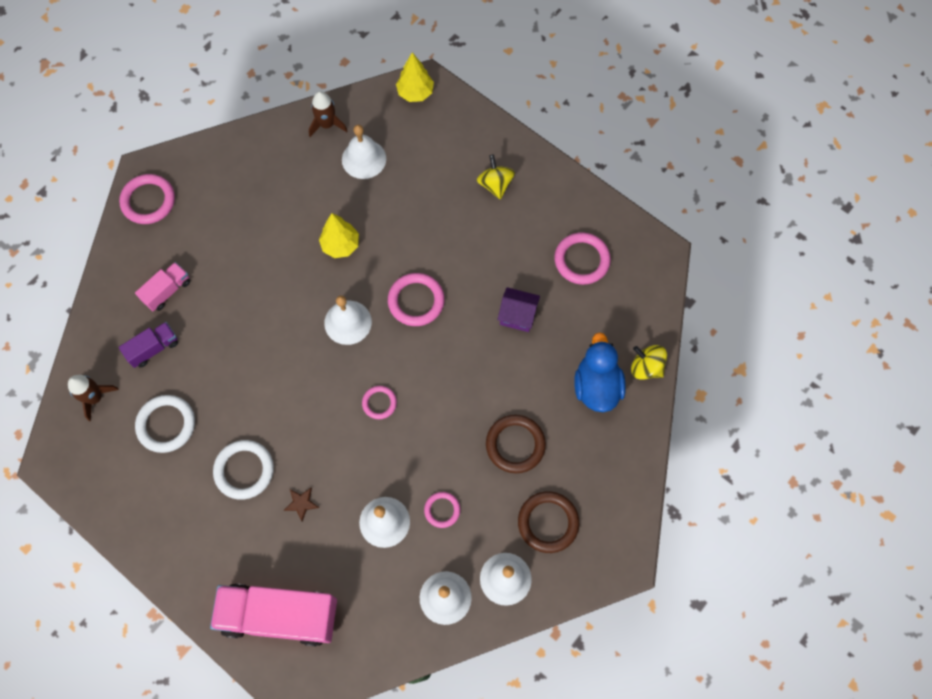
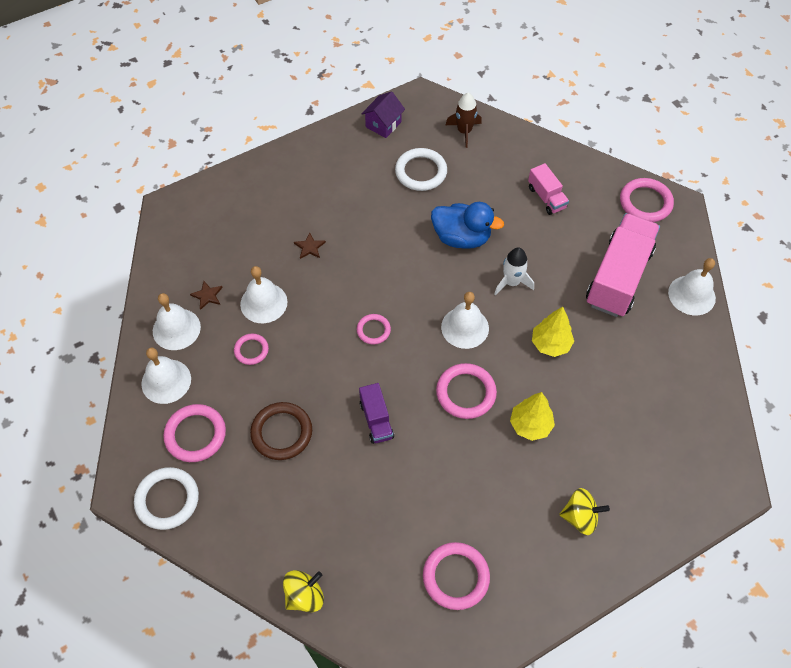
camera: 110 degrees right, 10 degrees down
purple truck [119,322,178,368] -> purple truck moved to [359,383,394,444]
pink truck [210,584,337,646] -> pink truck moved to [586,213,660,317]
white ring [213,440,274,500] -> white ring moved to [134,467,199,530]
brown rocket [309,91,347,137] -> none
white bell [342,125,386,179] -> white bell moved to [668,258,716,315]
yellow tree [396,52,434,102] -> yellow tree moved to [510,392,555,441]
purple house [497,287,540,332] -> purple house moved to [361,91,405,138]
brown ring [518,491,579,553] -> pink ring [163,404,226,462]
blue duck [574,332,626,412] -> blue duck moved to [431,202,504,249]
none -> brown star [190,281,223,310]
none -> white rocket [494,247,534,295]

